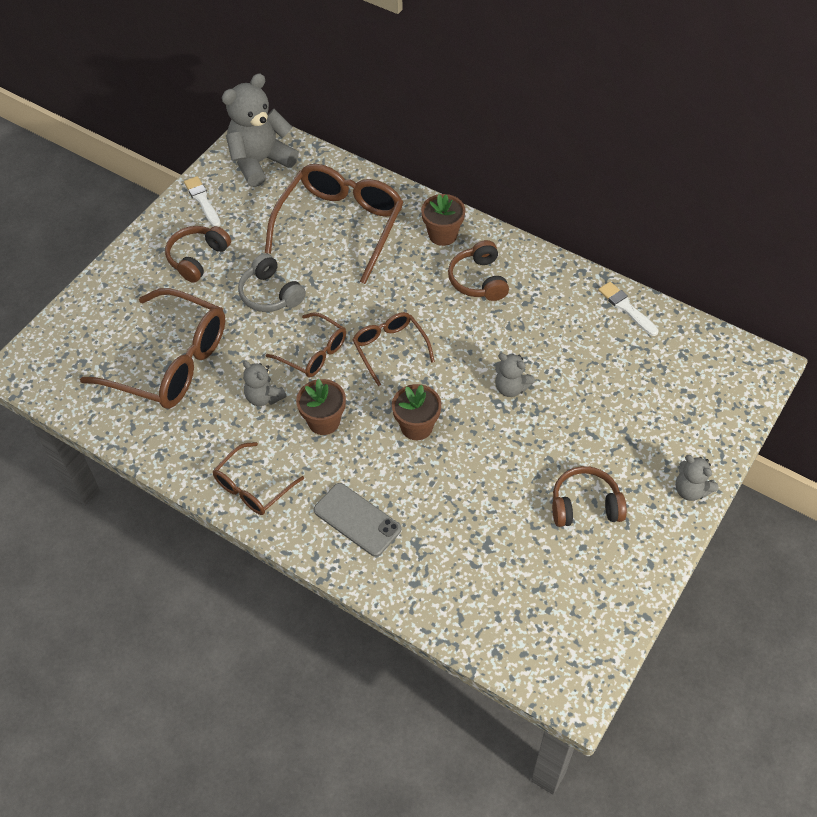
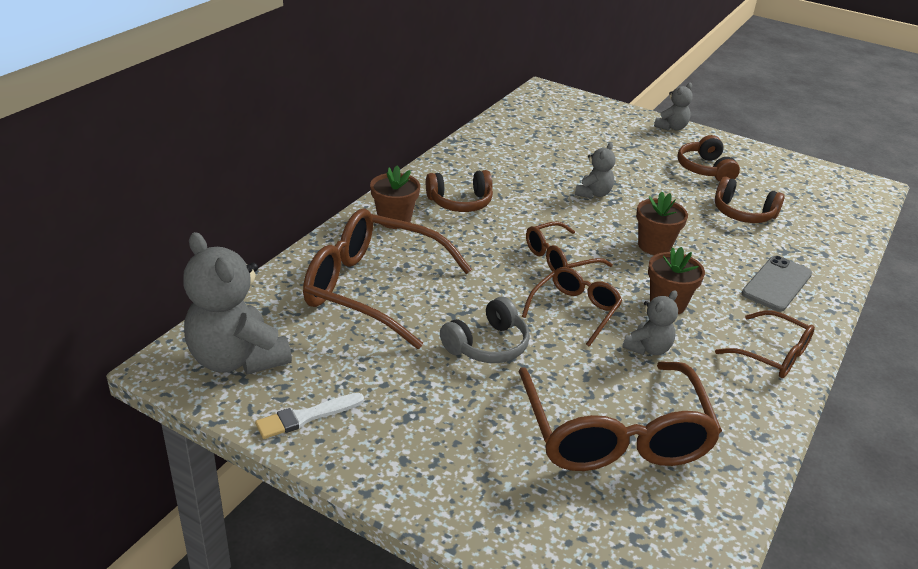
camera: 95 degrees left, 20 degrees down
brown glasses [80,288,225,409] -> brown glasses turned 150 degrees clockwise [518,361,722,471]
brown headphones [165,226,231,283] -> brown headphones moved to [715,177,785,223]
white brush [598,282,658,336] -> none

